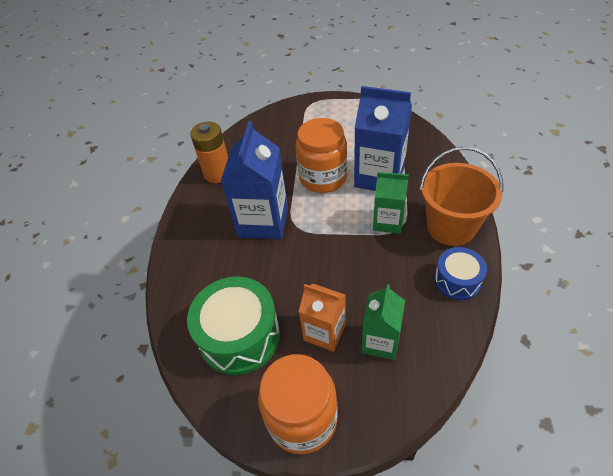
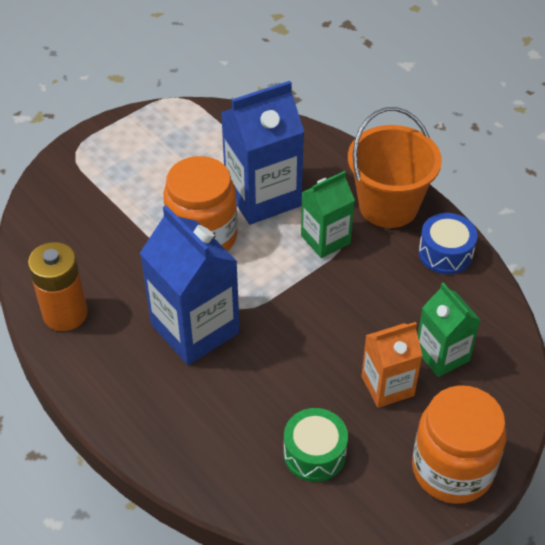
camera: 50 degrees left, 0 degrees up
green drum [187,276,280,375] -> green drum [284,408,348,482], size x0.59

